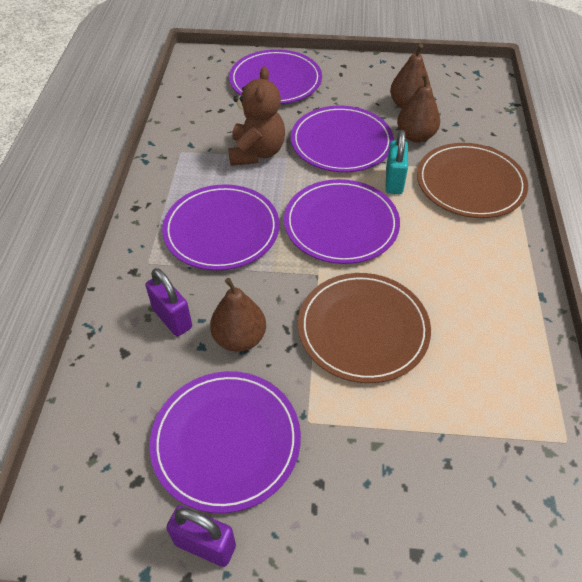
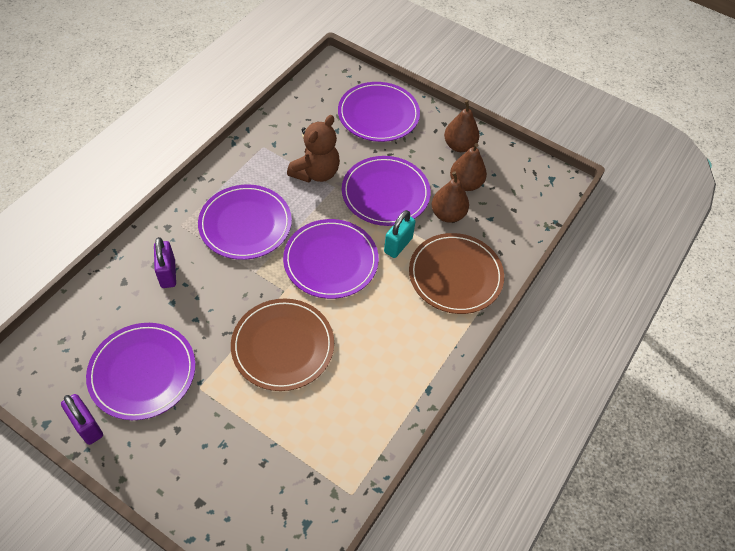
camera: 25 degrees right, 5 degrees up
brown pear [210,278,266,352] -> brown pear moved to [444,100,479,152]

